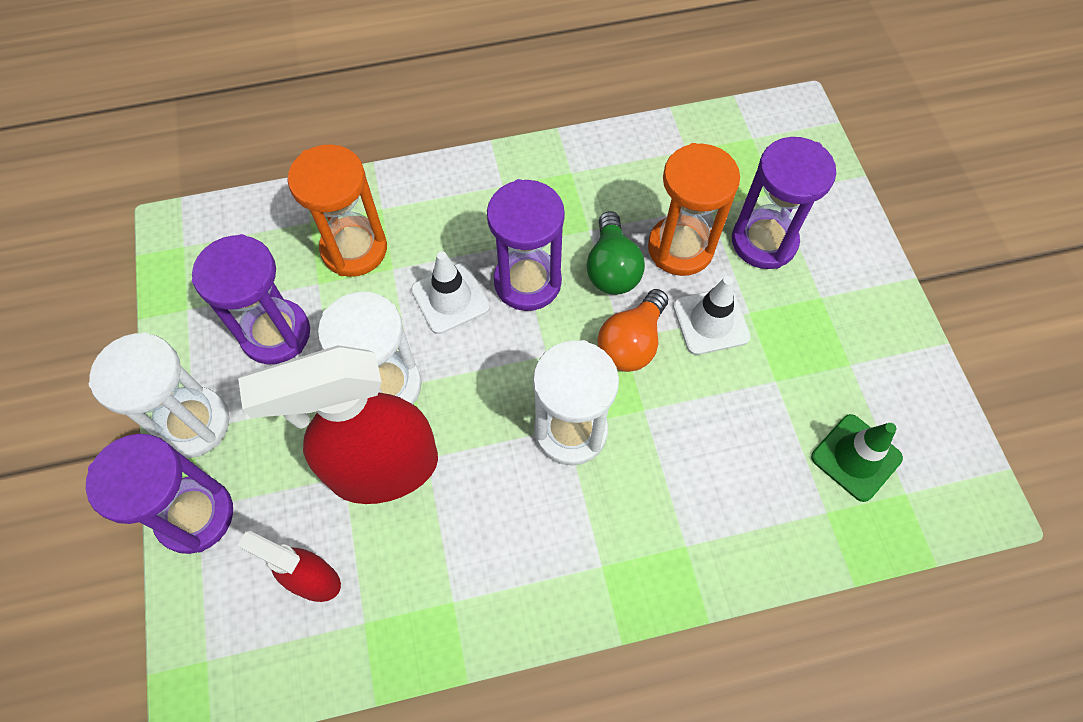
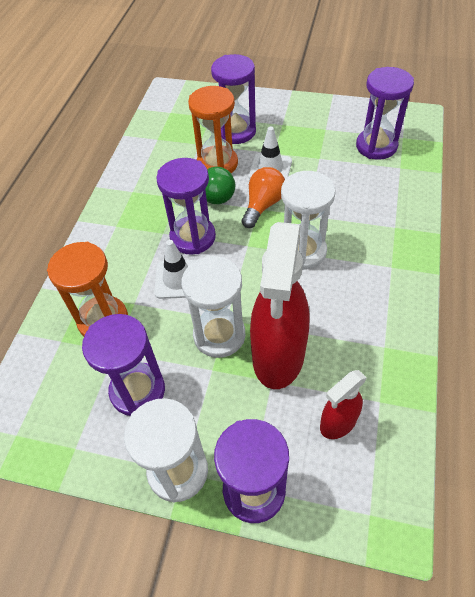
camera: 60 degrees left, 10 degrees down
orange light bulb [597,289,668,372] -> orange light bulb turned 120 degrees counterclockwise [242,167,285,228]
green traffic cone [811,414,903,502] -> purple hourglass [356,67,414,160]

